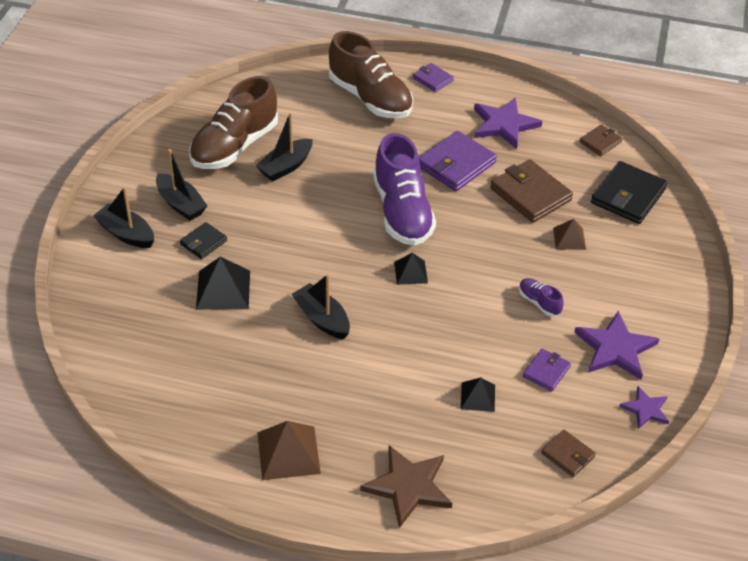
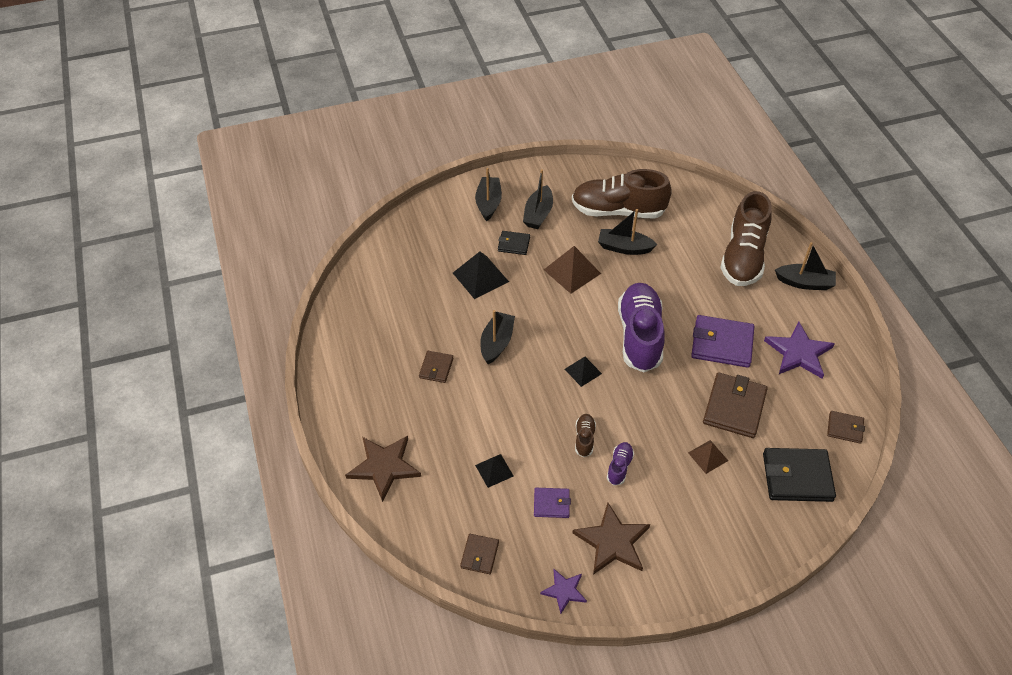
camera: 60 degrees right, 5 degrees up
brown pyramid [257,421,321,480] -> brown pyramid moved to [544,246,601,294]
purple shoe [373,133,436,246] -> purple shoe turned 135 degrees clockwise [618,283,665,372]
purple wallet [413,63,454,92] -> black boat [775,242,836,290]
purple star [574,311,659,380] -> brown star [573,502,650,575]
none -> brown wallet [419,351,453,383]
none -> brown shoe [575,414,596,457]

